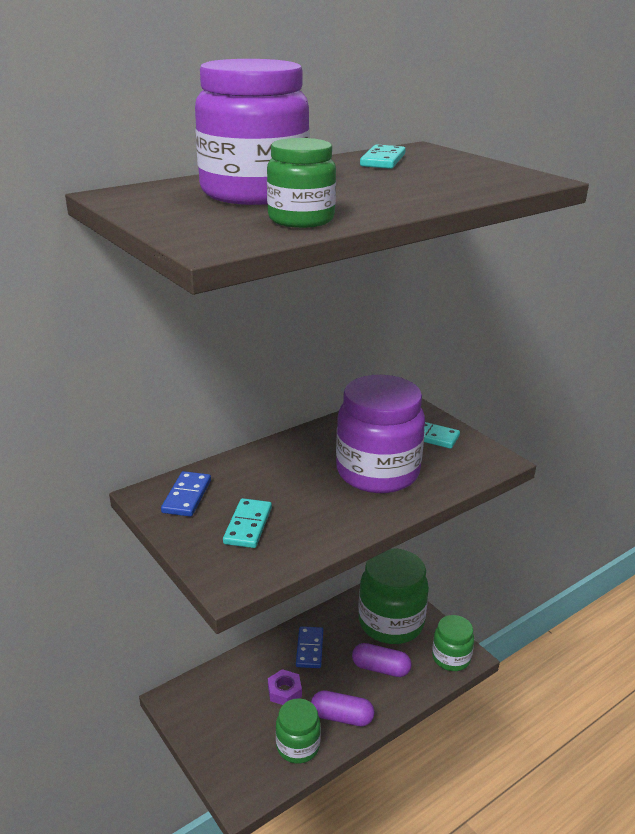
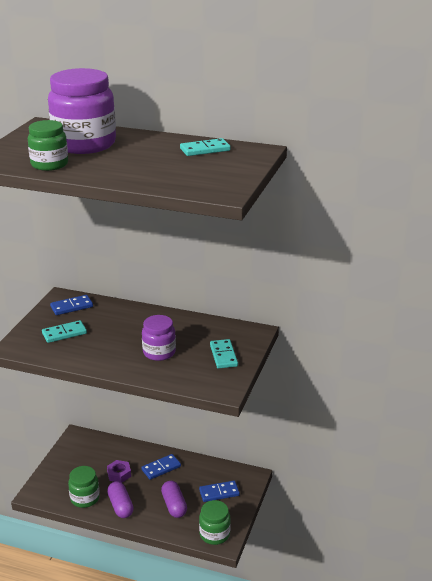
camera: 55 degrees right, 0 degrees up
purple jar [336,375,425,493] -> purple jar [142,315,176,361], size x0.56
green jar [358,548,429,644] -> blue domino [199,481,240,502]

